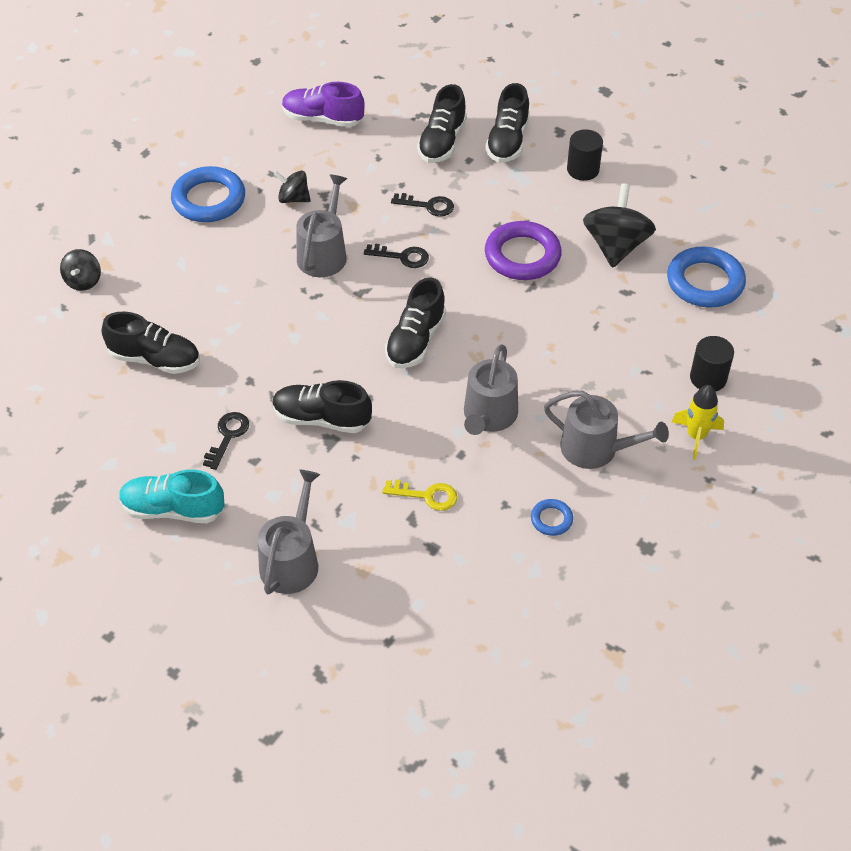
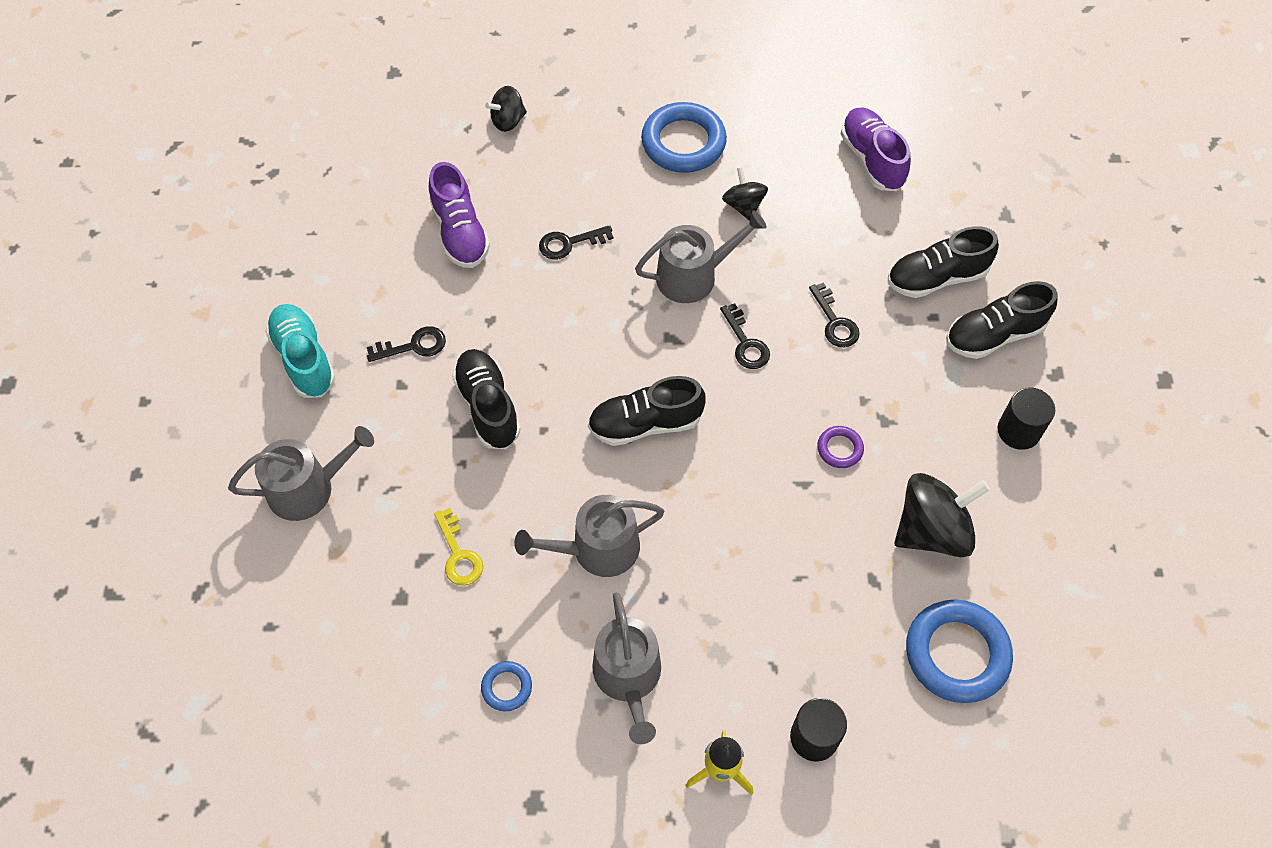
camera: 55 degrees right, 10 degrees up
black shoe [102,311,200,374] -> purple shoe [429,162,490,268]
purple ring [485,221,562,280] -> purple ring [817,426,864,468], size x0.48
none -> black key [539,225,614,260]

